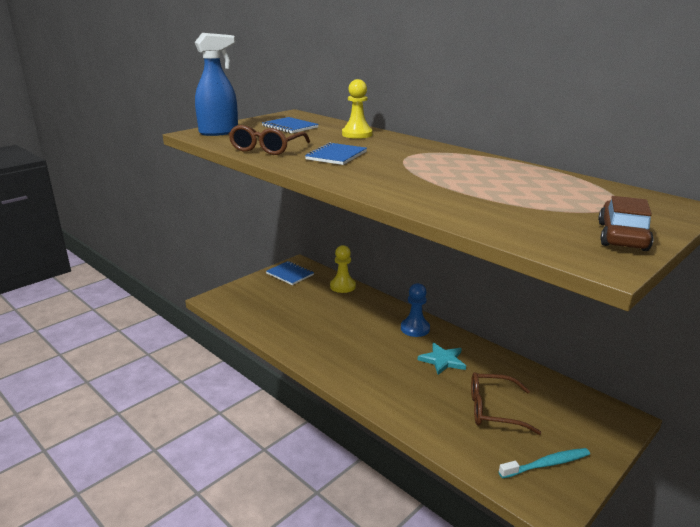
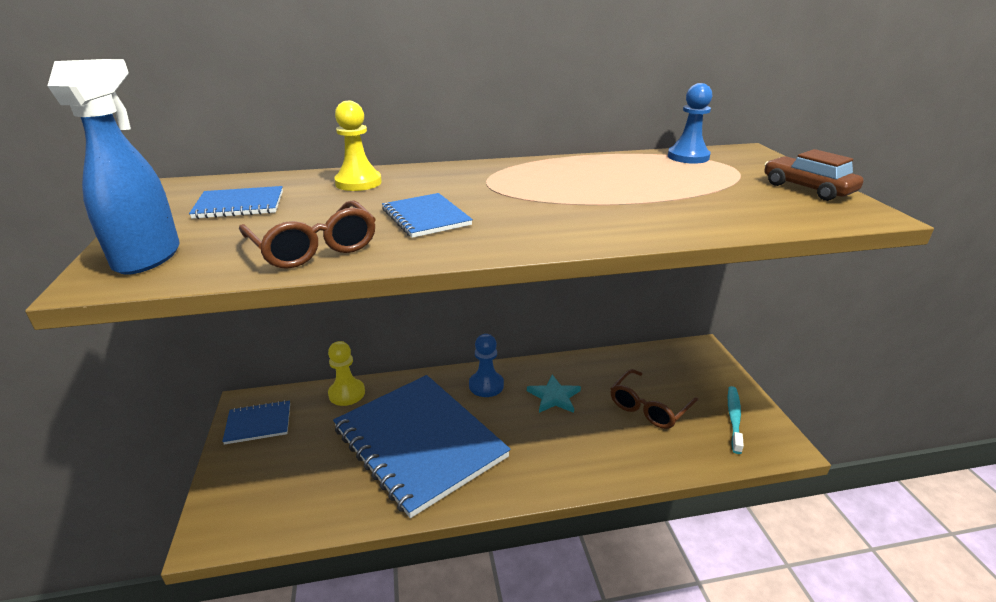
camera: 55 degrees left, 5 degrees up
none -> blue notebook [333,375,511,518]
none -> blue pawn [668,83,712,164]

